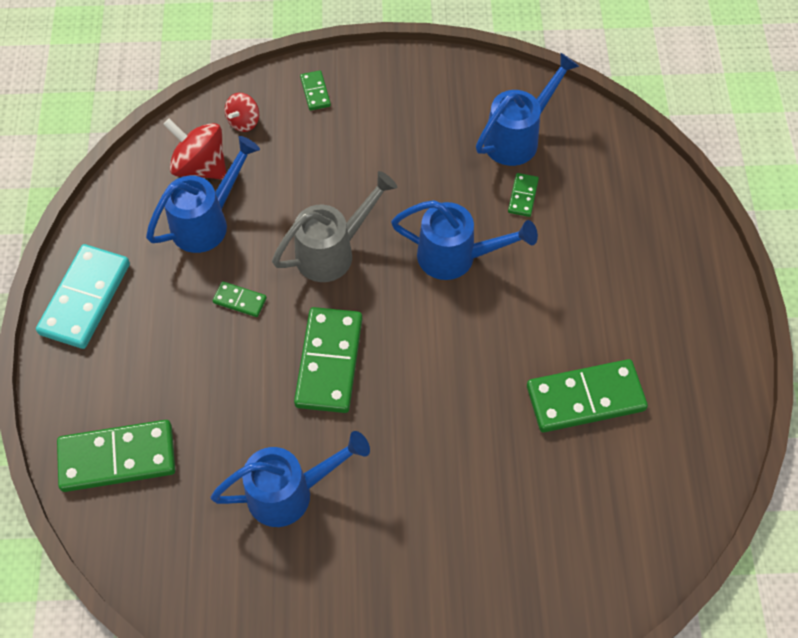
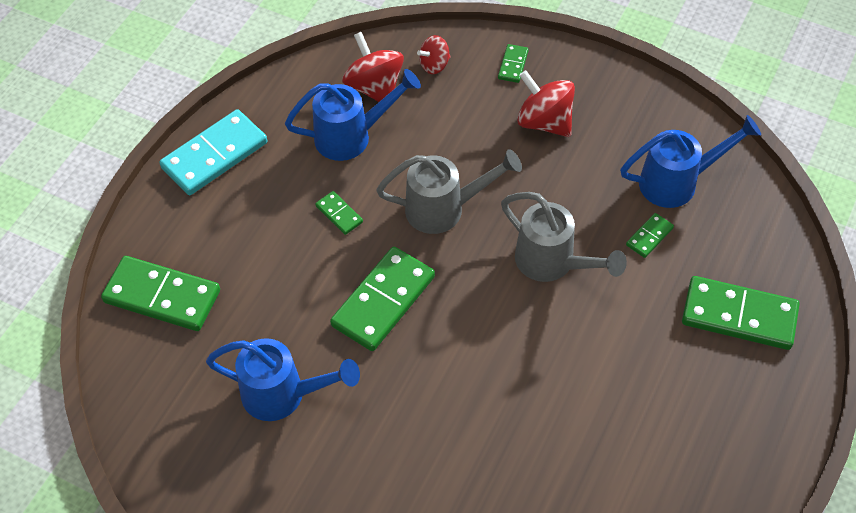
camera: 30 degrees right, 5 degrees down
blue watering can [391,200,538,280] -> grey watering can [501,192,627,282]
green domino [527,359,648,432] -> green domino moved to [682,276,800,350]
none -> red spinning top [517,70,575,137]

